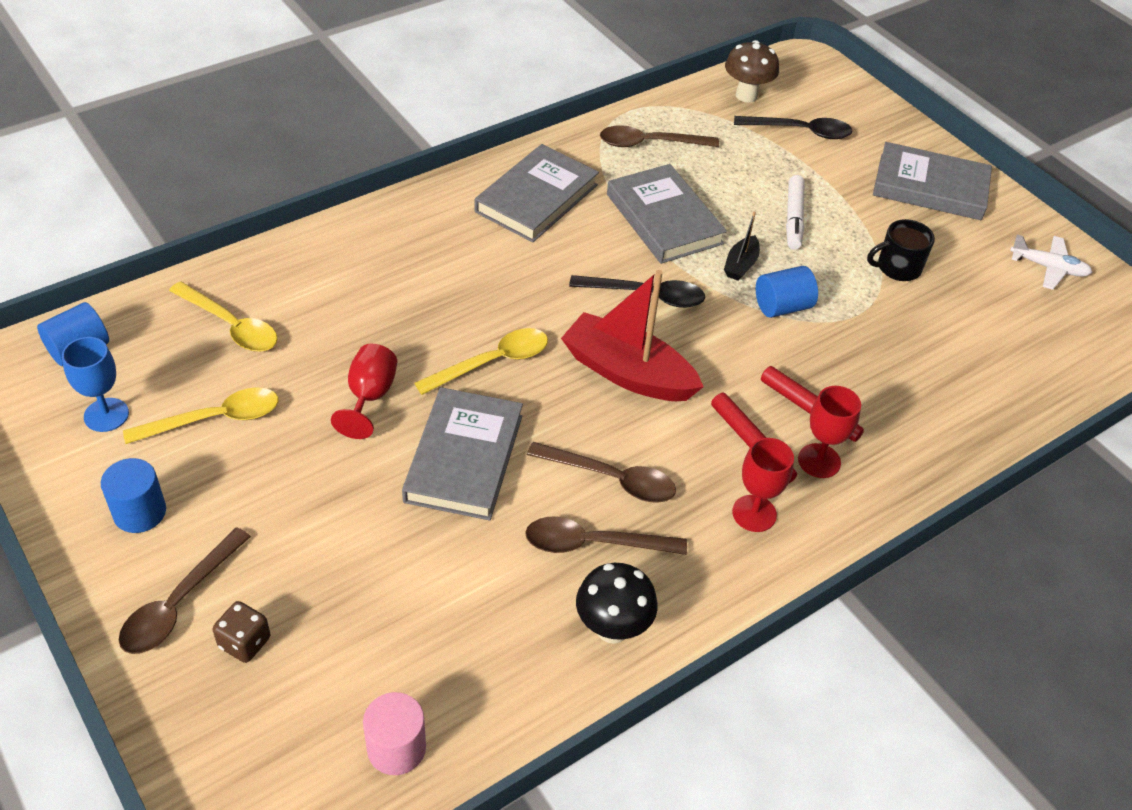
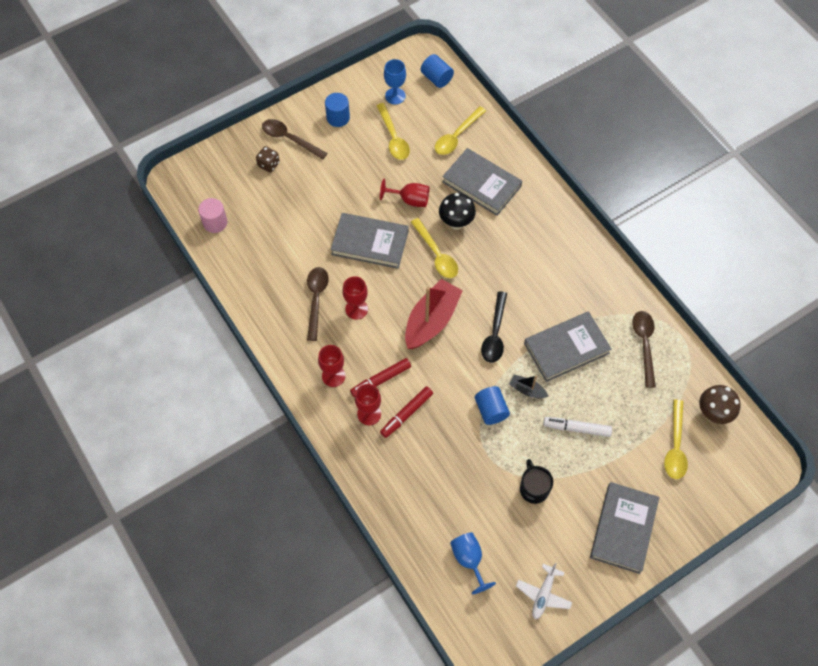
camera: 95 degrees right, 15 degrees up
grey book [475,144,599,242] -> grey book moved to [442,148,522,216]
brown spoon [527,442,676,503] -> red goblet [342,276,368,320]
black mushroom [576,563,658,644] -> black mushroom moved to [439,193,476,230]
black spoon [734,116,852,139] -> yellow spoon [664,400,688,479]
none -> blue goblet [450,532,496,594]

